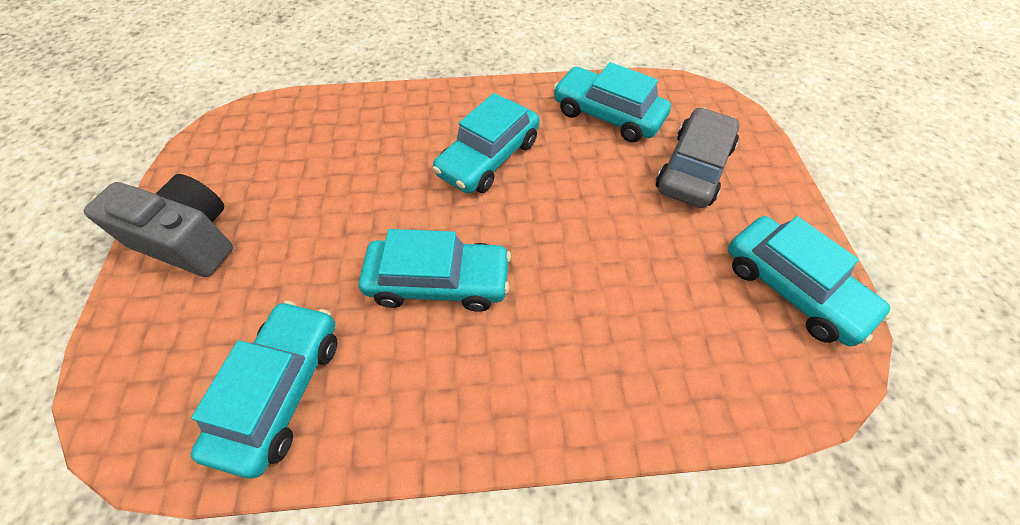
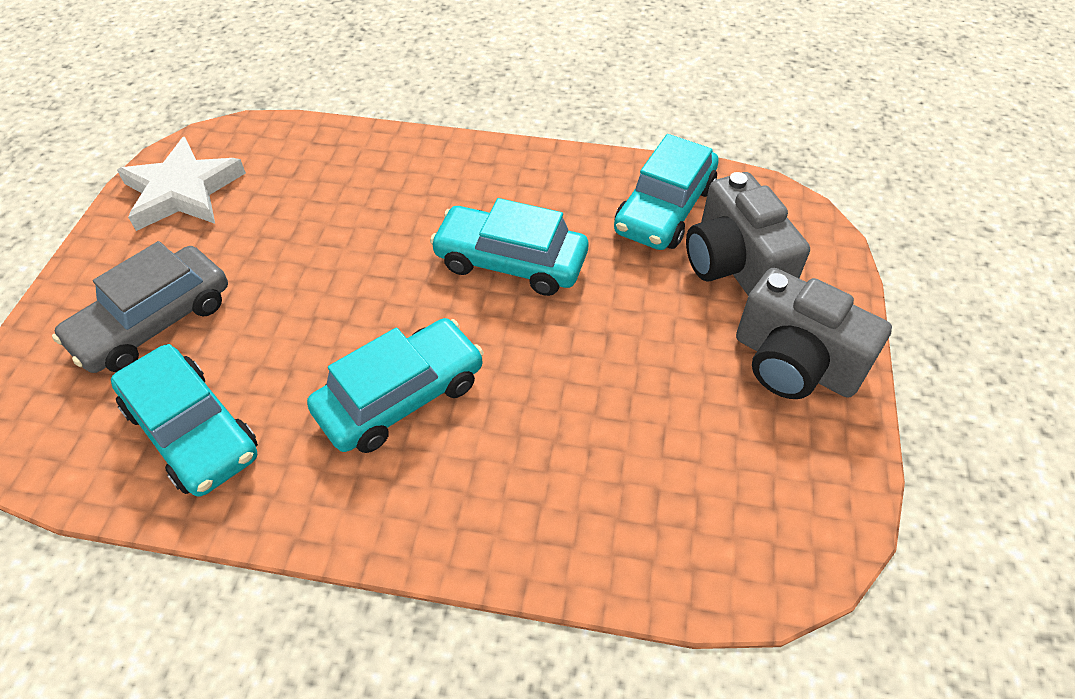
camera: 165 degrees left, 5 degrees down
turquoise car [728,216,892,346] -> white star [117,137,246,231]
none -> grey camera [686,172,810,296]

